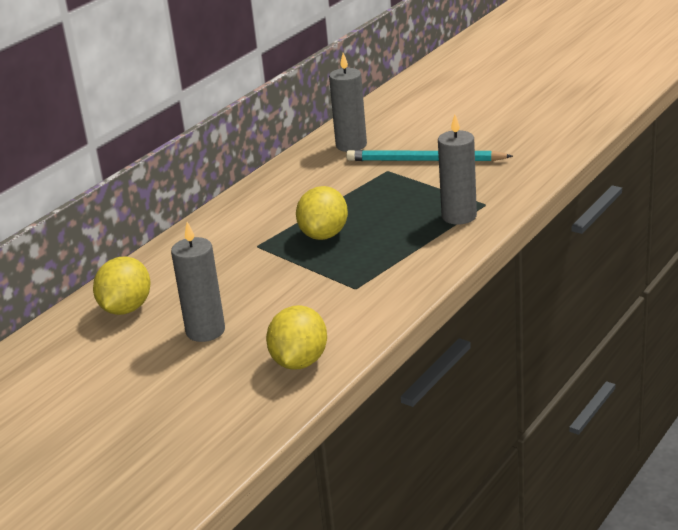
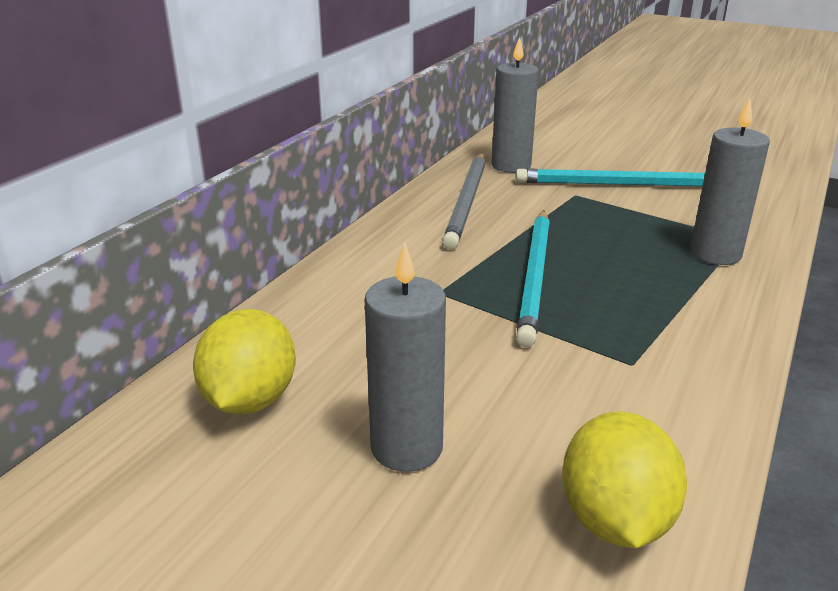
camera: 10 degrees left, 0 degrees up
yellow lemon [296,186,348,240] -> turquoise pencil [516,210,550,347]
none -> grey pencil [442,153,486,249]

